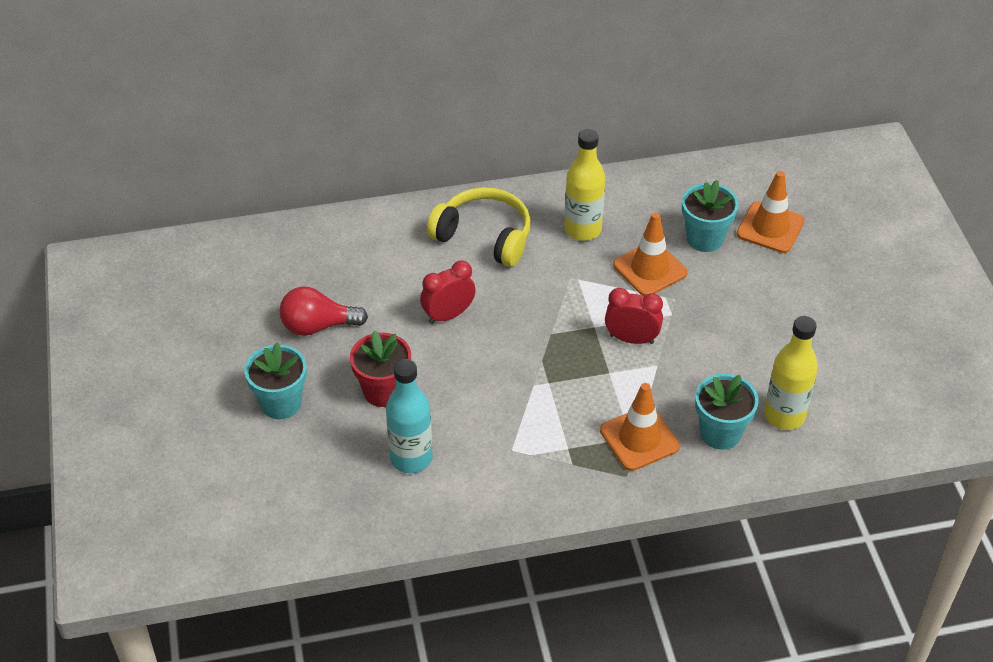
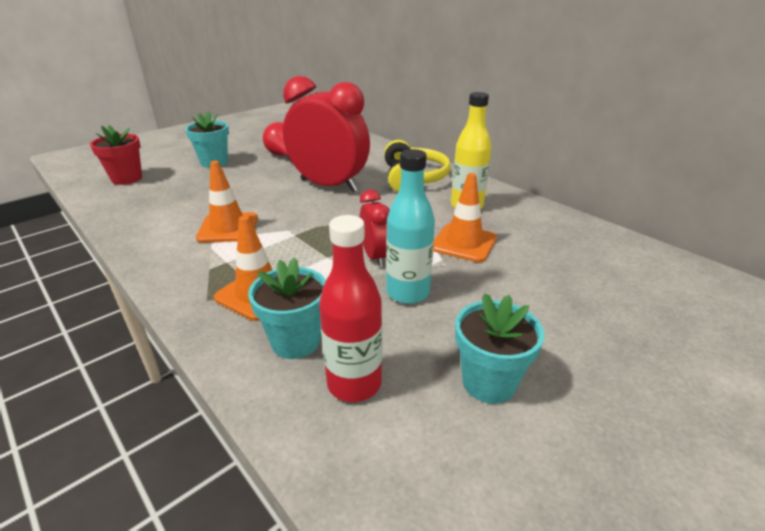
camera: 60 degrees right, 15 degrees down
red flower pot [350,330,411,407] -> red flower pot moved to [90,125,142,185]
turquoise bottle [386,359,433,473] -> turquoise bottle moved to [386,149,435,304]
red clock [420,260,476,324] -> red clock [283,76,370,192], size x2.02
turquoise flower pot [682,180,739,252] -> turquoise flower pot moved to [455,293,544,404]
orange traffic cone [737,171,805,253] -> orange traffic cone moved to [196,161,258,243]
yellow bottle [764,316,818,430] -> red bottle [319,215,382,402]

